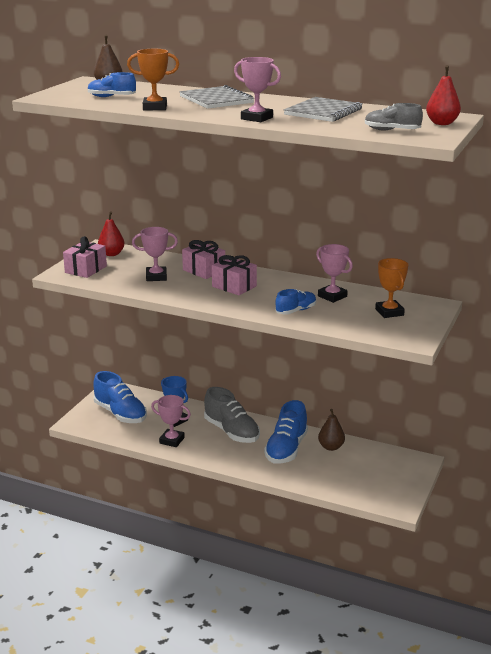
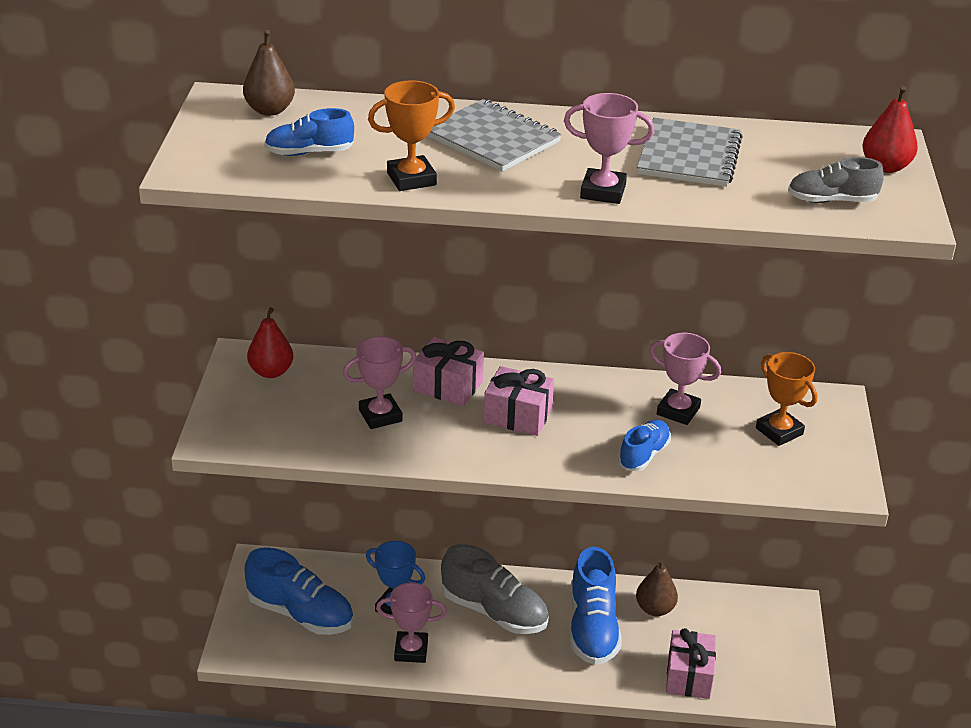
camera: 20 degrees left, 10 degrees up
pink gift [63,236,107,278] -> pink gift moved to [666,628,716,699]

